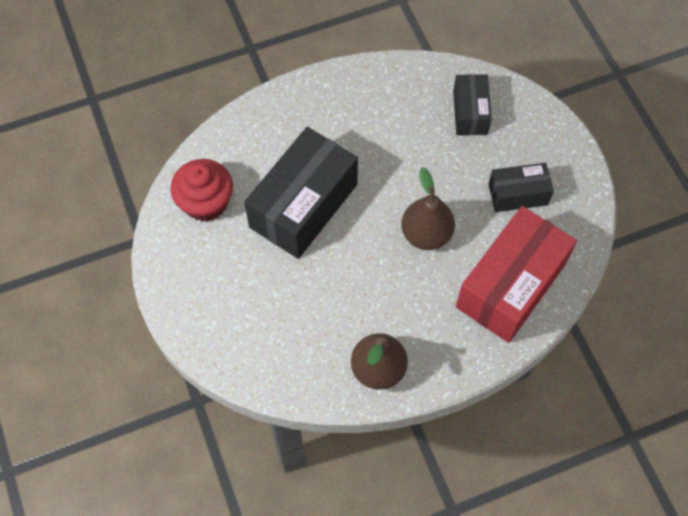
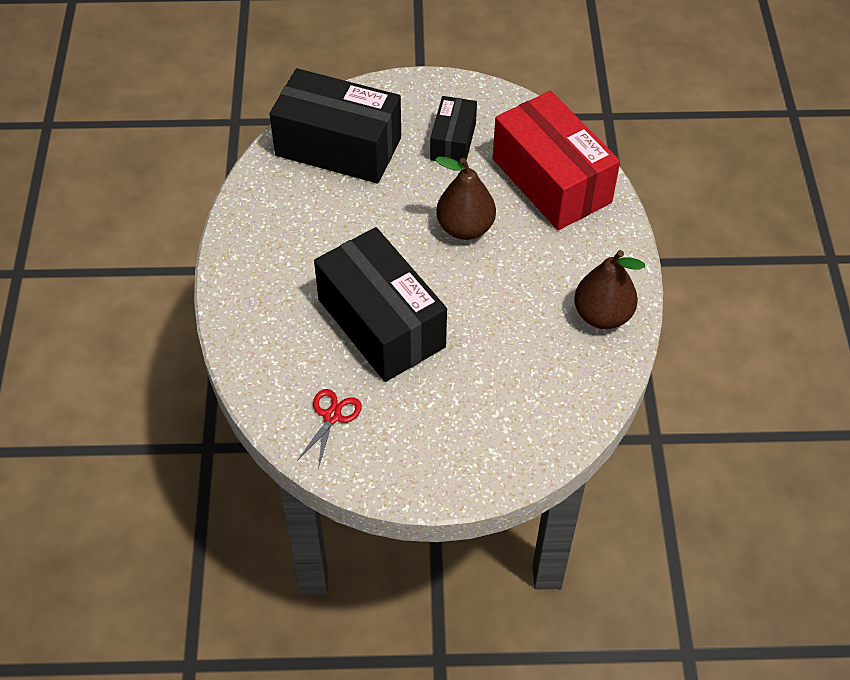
camera: 70 degrees left, 10 degrees down
red cupcake [170,159,233,222] -> red scissors [297,389,362,469]
black box [453,74,492,135] -> black box [270,68,401,183], size x1.86

